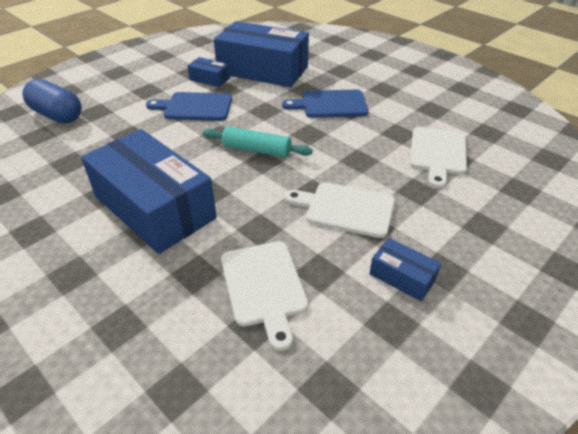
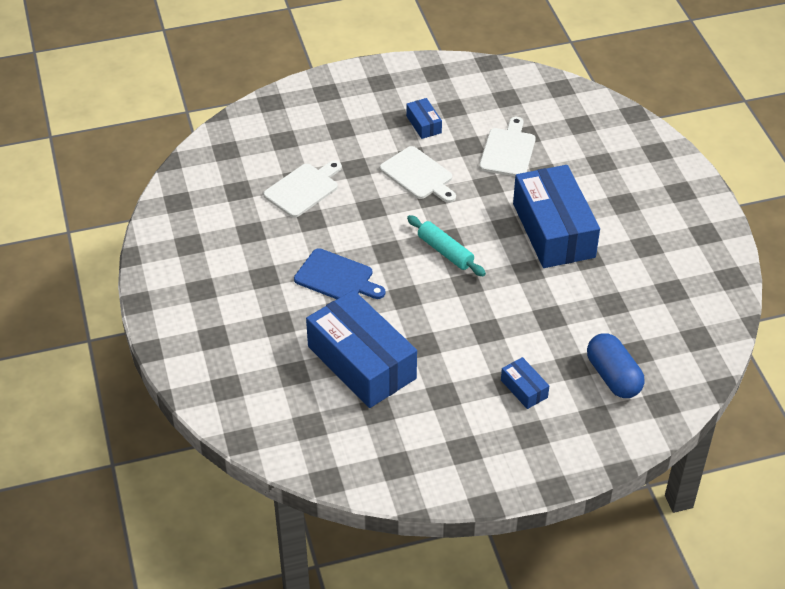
camera: 150 degrees left, 5 degrees up
blue cutting board [146,92,232,121] -> none
blue box [187,57,230,87] -> blue box moved to [501,357,549,409]

